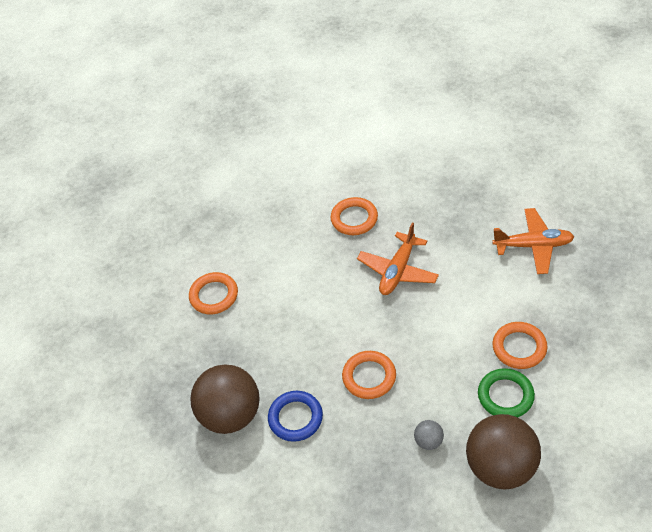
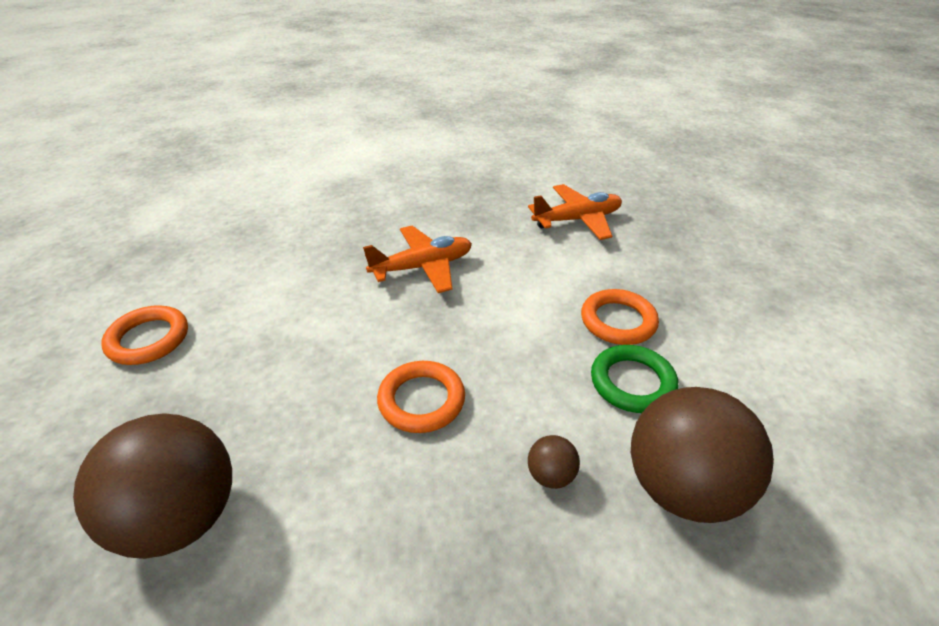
camera: 25 degrees left, 10 degrees down
blue ring [268,391,323,442] -> none
orange ring [331,197,378,235] -> none
orange plane [357,222,439,295] -> orange plane turned 120 degrees counterclockwise [363,226,472,293]
grey ball [414,420,444,450] -> brown ball [528,435,580,489]

